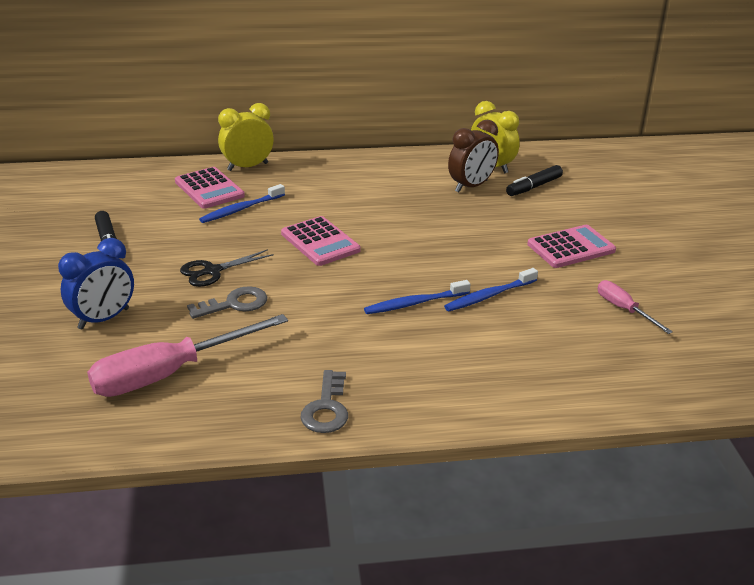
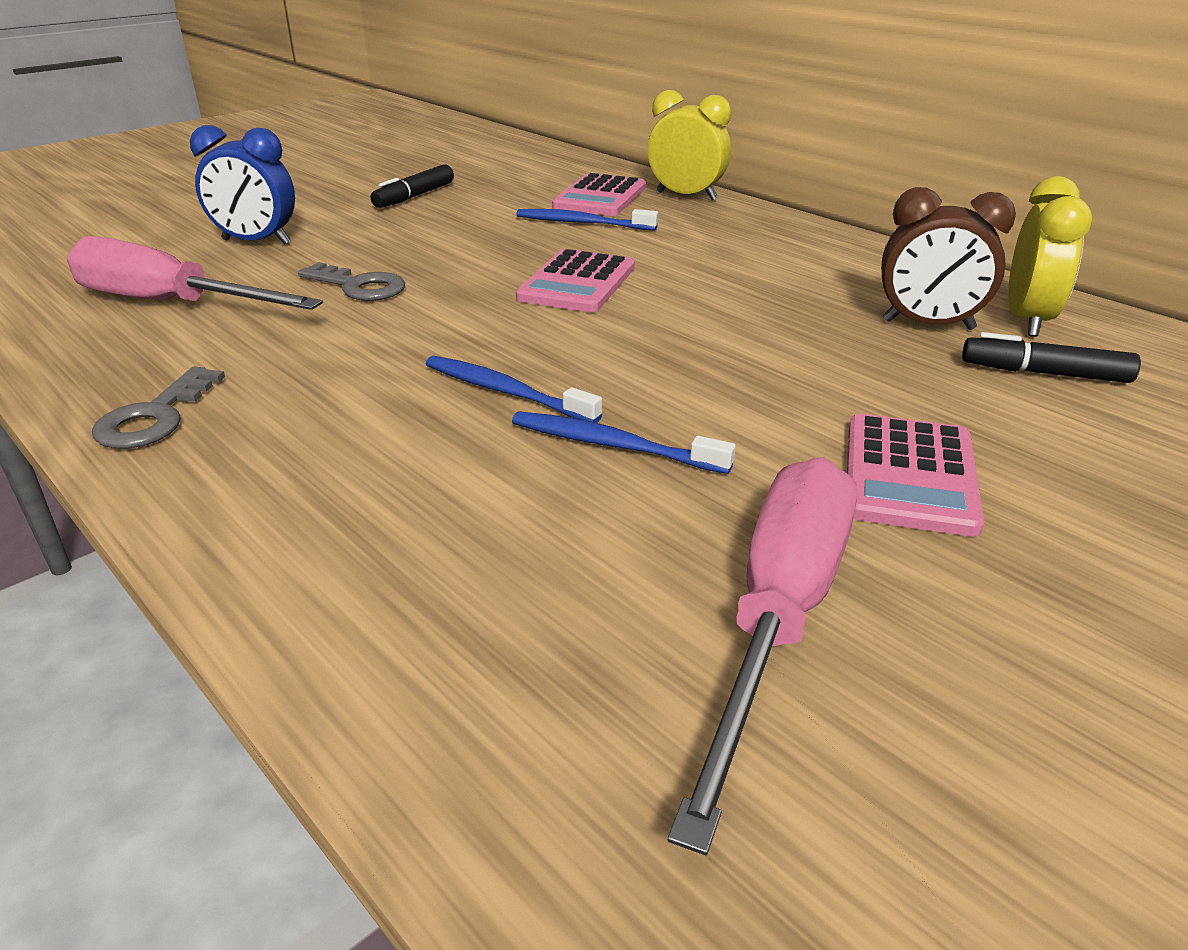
camera: 55 degrees right, 0 degrees up
black scissors [180,249,274,287] -> none
grey key [300,370,348,433] -> grey key turned 45 degrees counterclockwise [92,367,225,448]
pink calculator [527,225,616,268] -> pink calculator turned 75 degrees clockwise [847,414,984,537]
pink screwdriver [598,280,673,334] -> pink screwdriver [668,457,857,855], size x1.97

